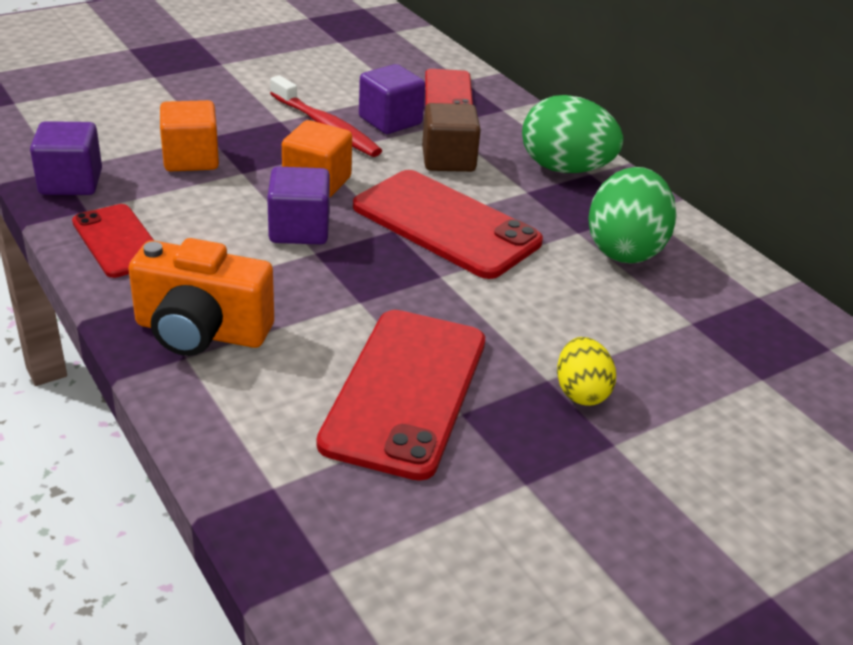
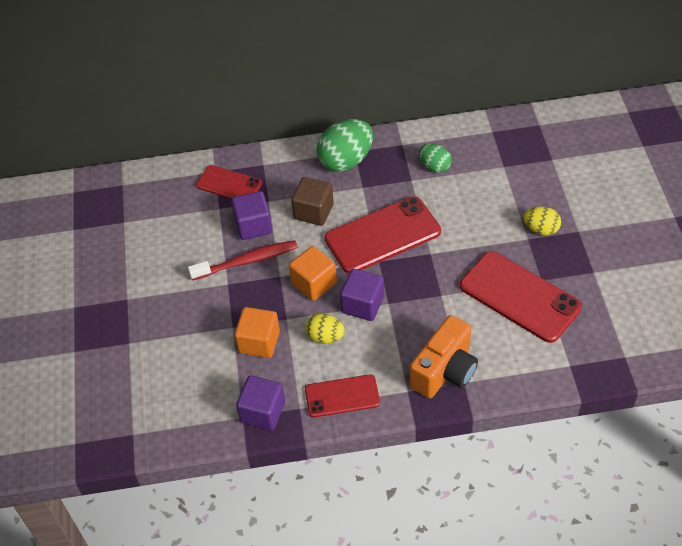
camera: 60 degrees left, 15 degrees up
green egg [588,167,677,263] -> green egg [419,143,452,173], size x0.57
none -> yellow egg [305,313,345,344]

